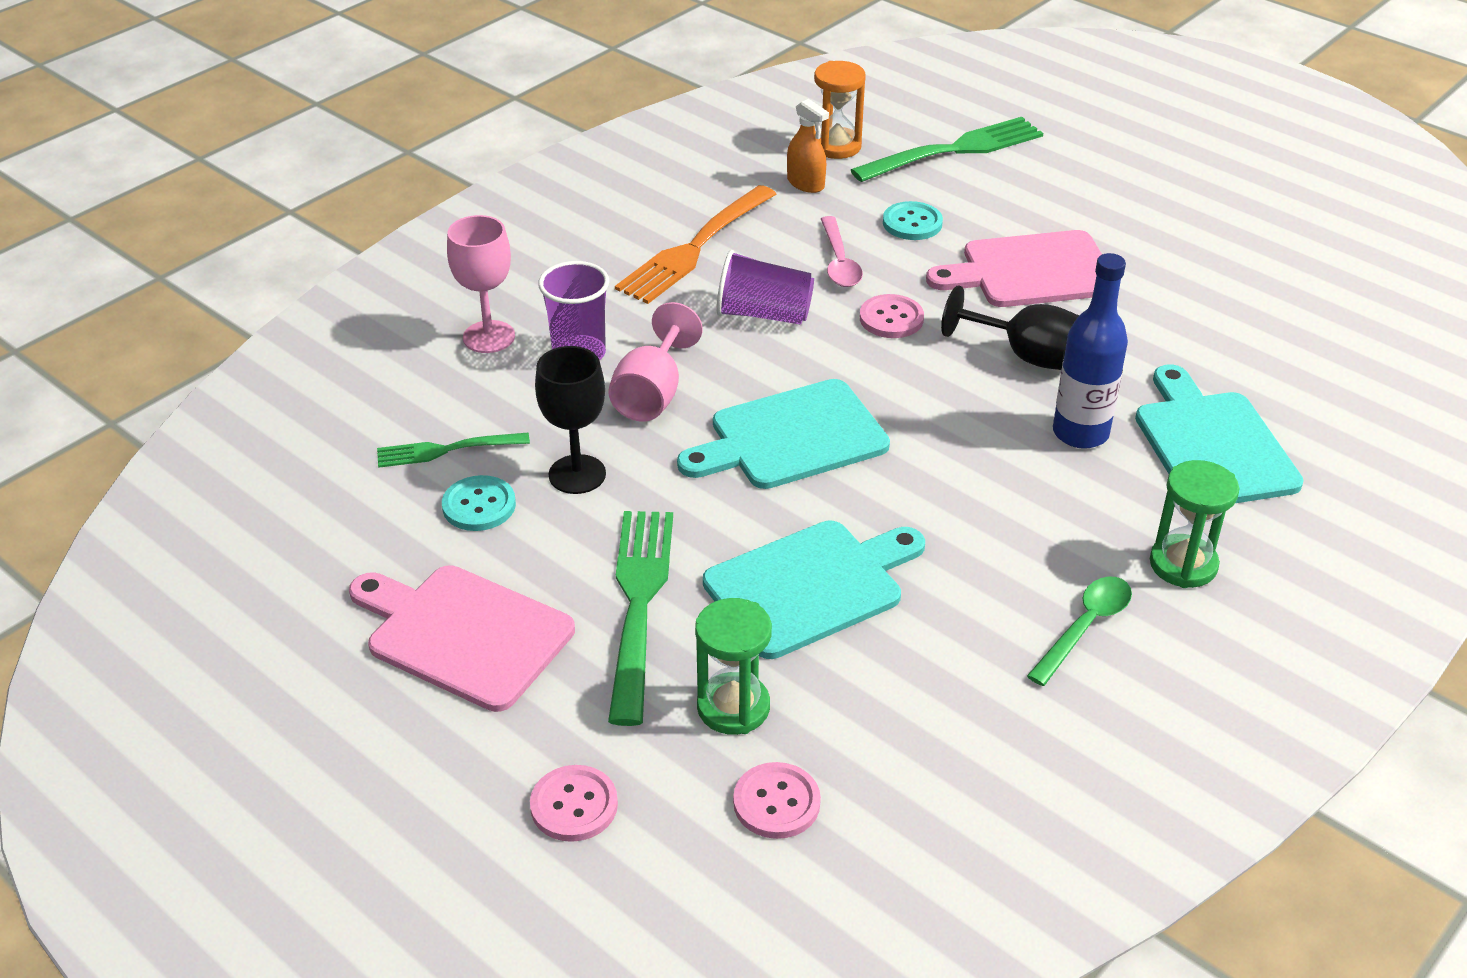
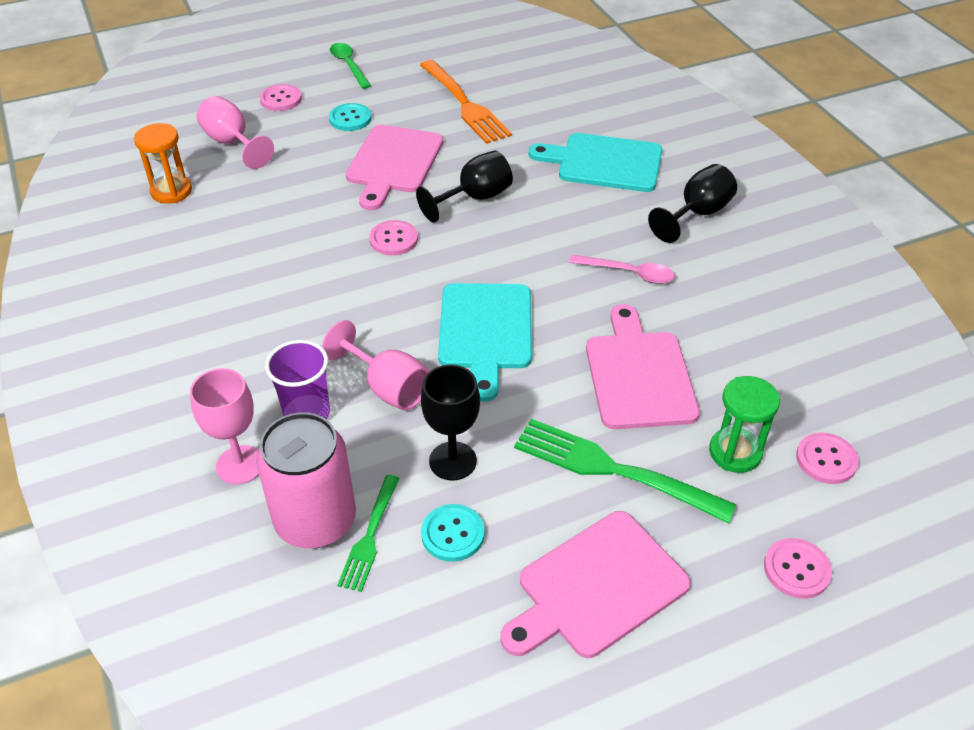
camera: 65 degrees left, 5 degrees up
orange fork [615,185,776,304] -> orange fork moved to [420,60,512,144]
turquoise cutting board [703,520,925,659] -> pink cutting board [586,304,700,429]
purple cup [717,250,814,325] -> none
orange spray bottle [787,99,829,193] -> none
pink spoon [821,216,863,287] -> pink spoon moved to [569,255,675,284]
green fork [851,117,1043,182] -> pink goblet [197,96,274,169]
turquoise button [883,201,943,240] -> turquoise button moved to [329,103,371,131]
green spoon [1027,576,1132,686] -> green spoon moved to [330,43,371,89]
blue bottle [1053,253,1128,449] -> none
green hourglass [1150,460,1239,588] -> black goblet [648,164,737,243]
none -> pink can [256,412,356,548]
none -> pink button [260,84,302,111]

